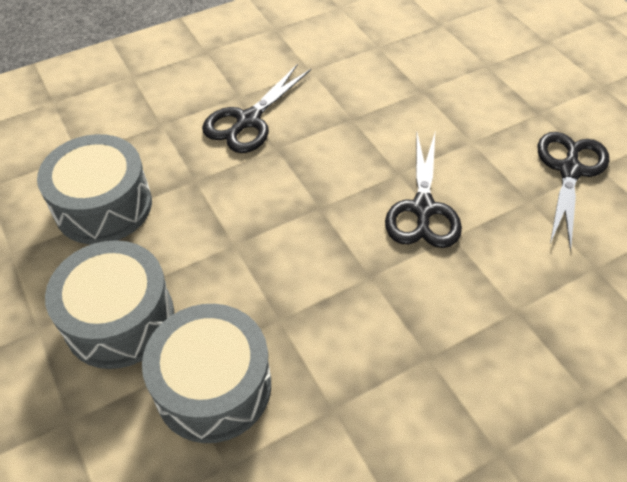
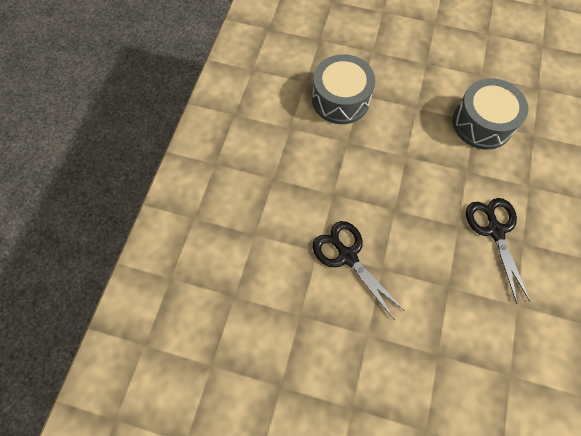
camera: 135 degrees right, 15 degrees up
grey drum [45,240,174,369] -> none
black scissors [537,132,609,251] -> none

